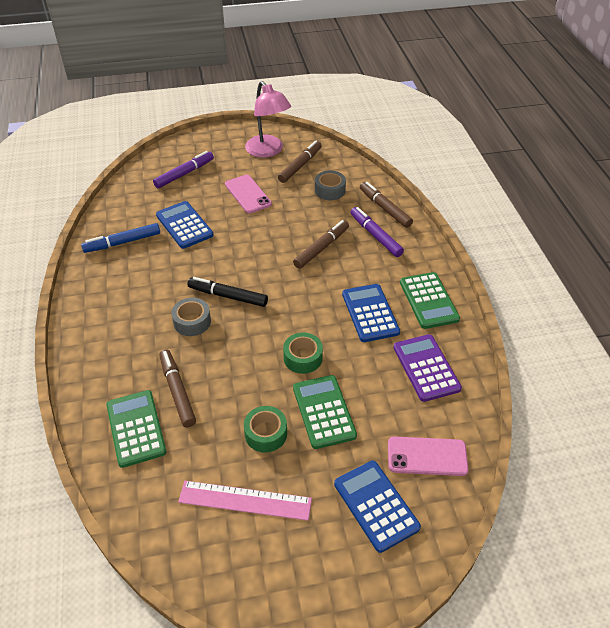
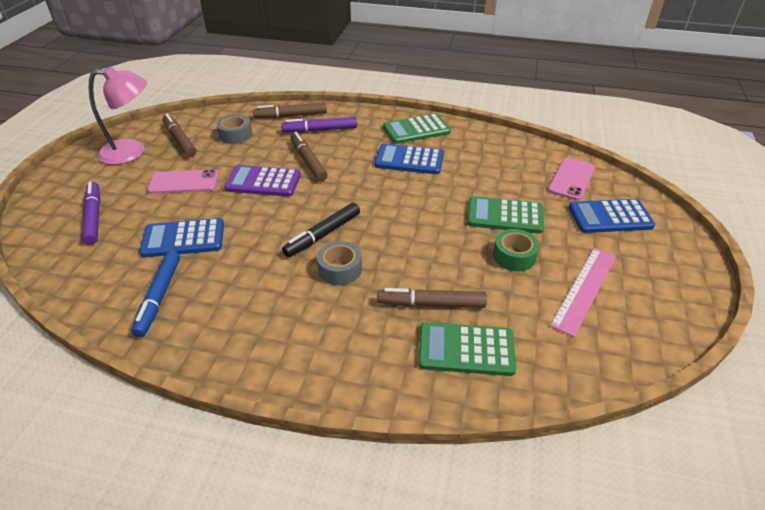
camera: 65 degrees left, 5 degrees down
green tape [283,333,323,374] -> none
purple calculator [393,334,462,402] -> purple calculator moved to [224,165,301,197]
green calculator [400,272,460,329] -> green calculator turned 150 degrees clockwise [383,114,451,144]

